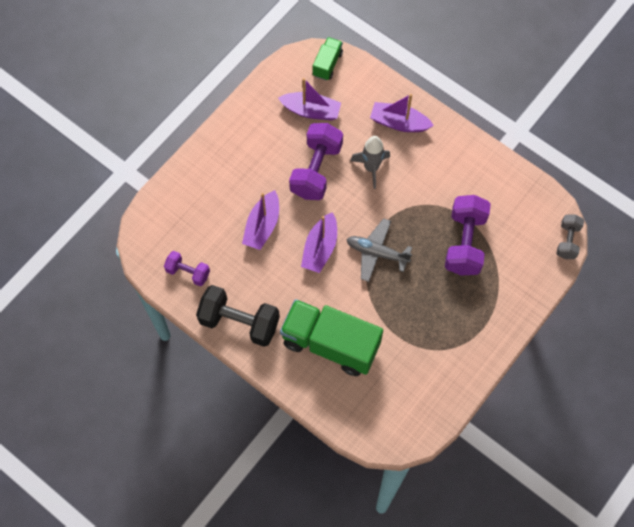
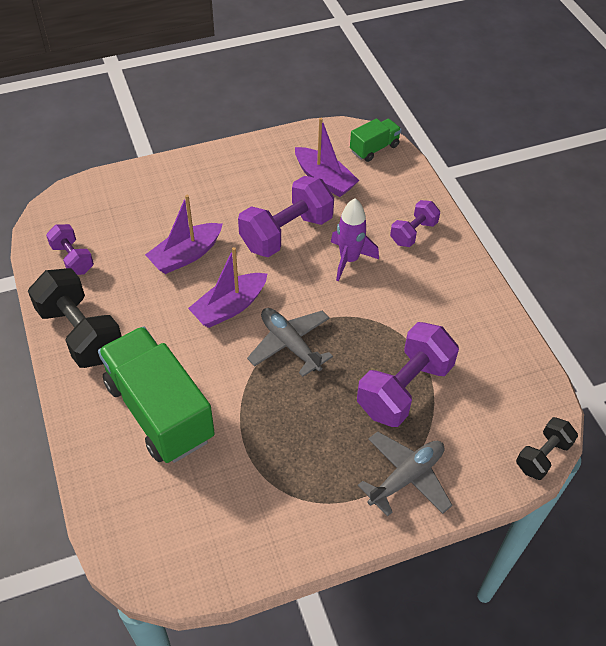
camera: 30 degrees right, 15 degrees down
grey rocket [350,136,390,189] -> purple rocket [331,198,379,281]
purple boat [370,94,434,132] -> purple dumbbell [390,200,440,247]
grey dumbbell [556,214,584,259] -> black dumbbell [516,417,578,480]
none -> grey plane [358,431,452,517]

